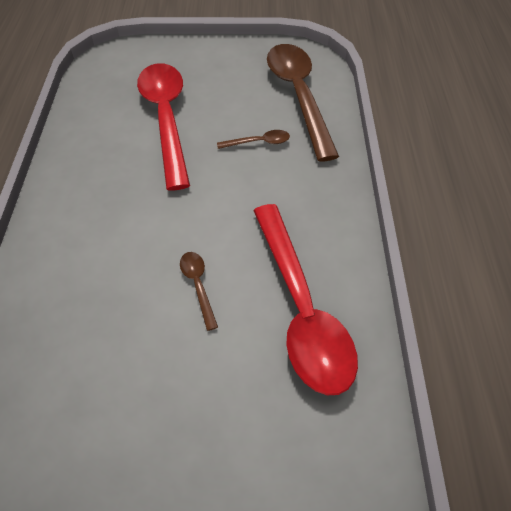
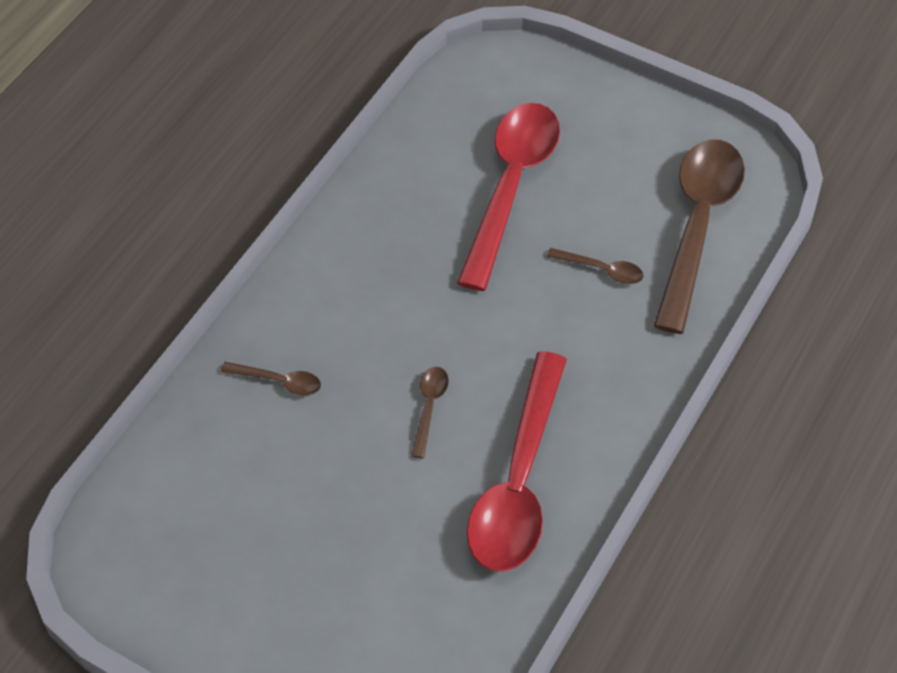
camera: 30 degrees right, 0 degrees up
none -> brown spoon [221,362,321,396]

